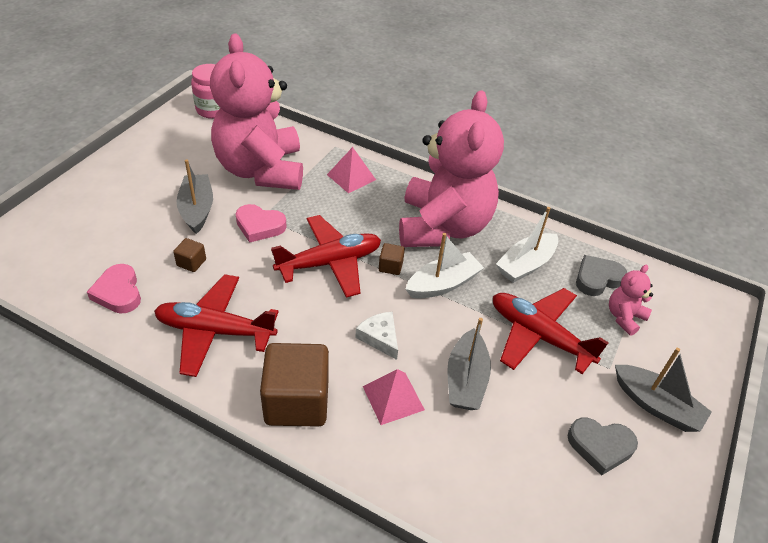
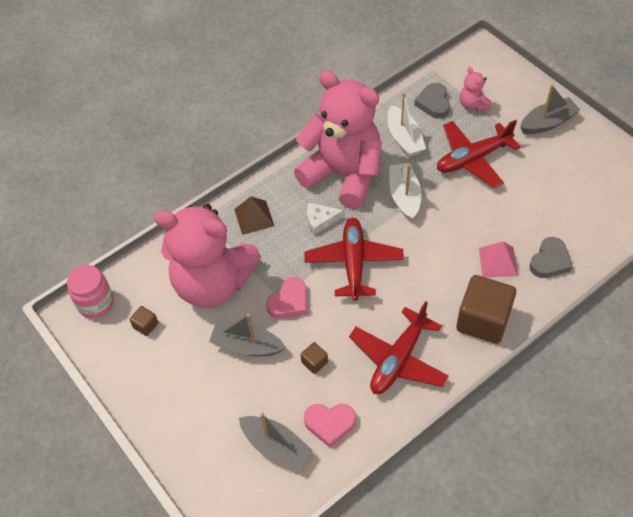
camera: 60 degrees left, 10 degrees up
pink pyramid [327,147,376,193] -> brown pyramid [234,196,274,235]
white cheese [355,312,398,360] -> white cheese moved to [307,203,344,235]
brown cube [379,243,405,275] -> brown cube moved to [129,306,158,336]
grey boat [447,318,491,410] -> grey boat moved to [239,412,312,470]
grey heart [568,418,638,476] -> grey heart moved to [529,237,573,278]

